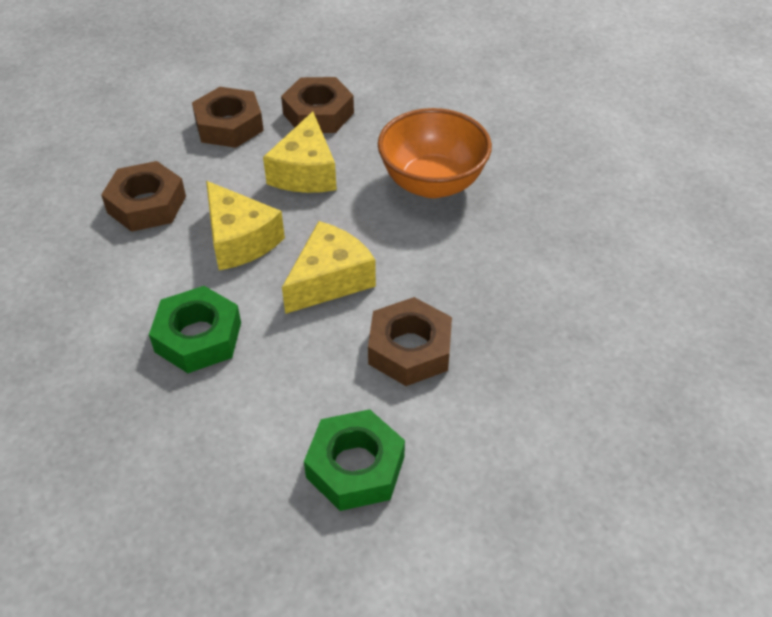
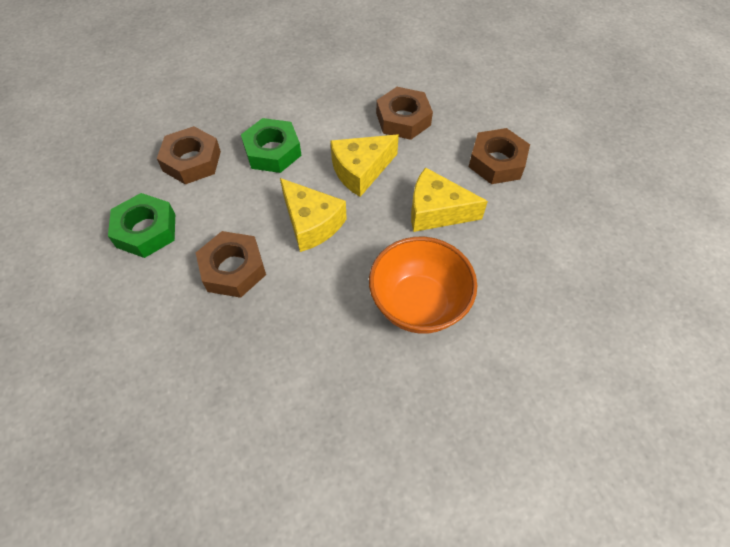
camera: 95 degrees right, 10 degrees up
brown nut [281,77,354,133] -> brown nut moved to [157,126,221,184]

